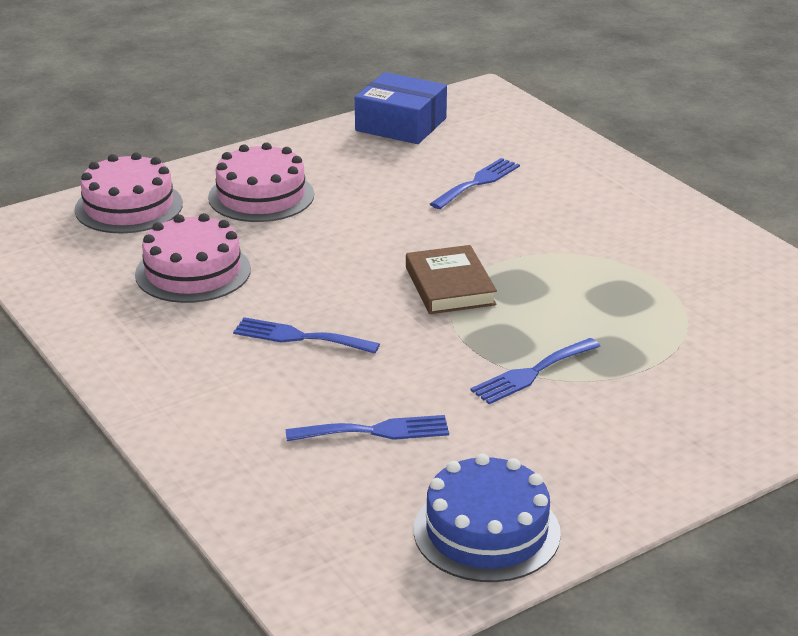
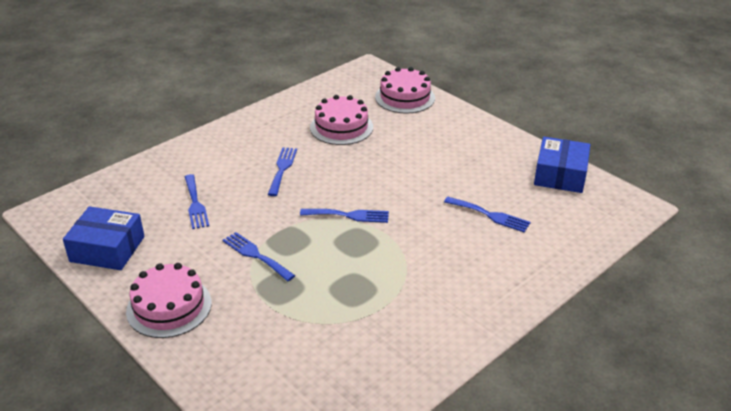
camera: 80 degrees right, 5 degrees up
pink cake [208,142,314,222] -> pink cake moved to [126,263,212,338]
brown book [406,245,497,314] -> blue fork [300,209,389,223]
blue cake [414,453,561,582] -> blue box [63,206,144,270]

